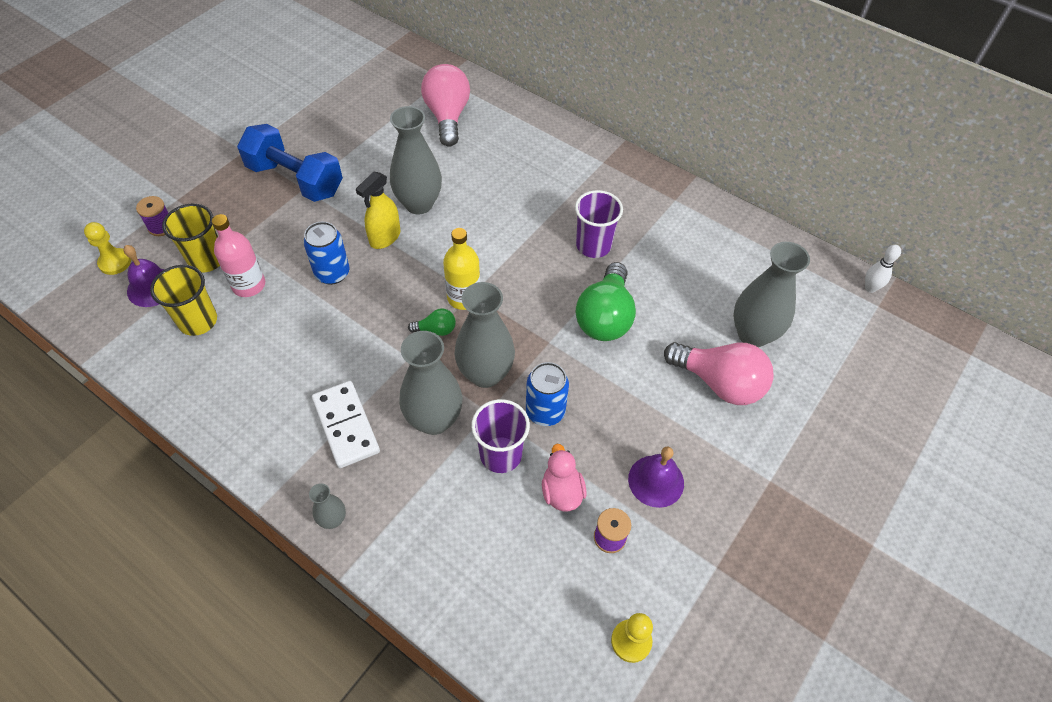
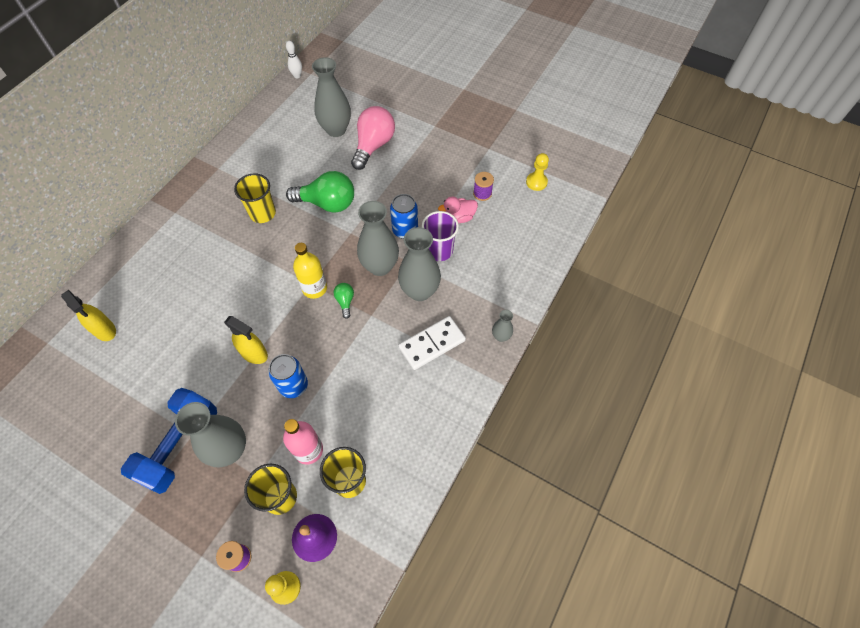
camera: 95 degrees left, 5 degrees up
grey vase [390,106,442,214] -> grey vase moved to [175,402,246,468]
pink light bulb [421,64,470,147] -> yellow spray bottle [61,290,116,341]
purple cup [575,190,623,258] -> yellow cup [234,173,276,223]
purple bell [628,447,684,508] -> none

